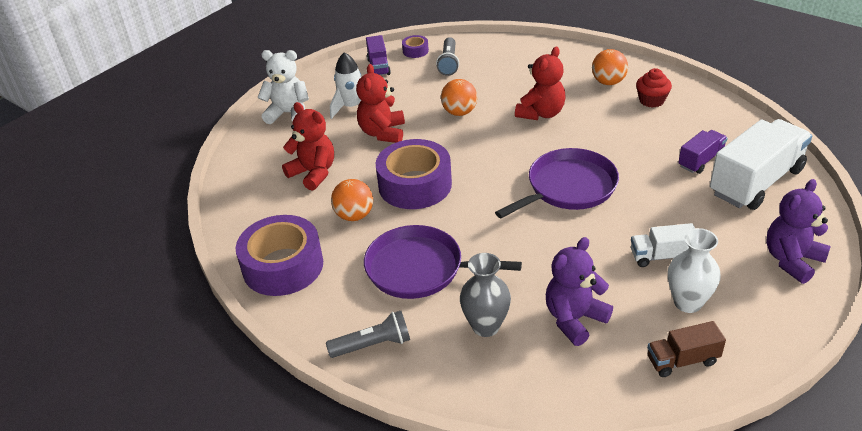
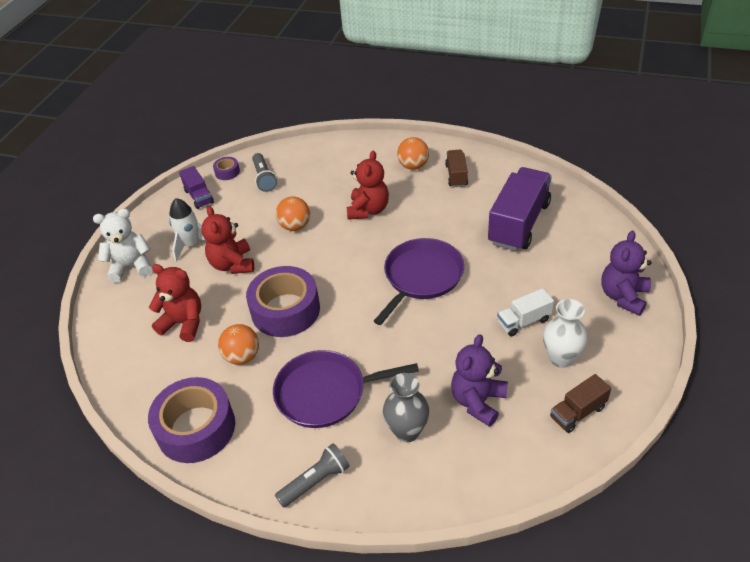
camera: 20 degrees left, 5 degrees up
red cupcake [636,68,672,108] -> brown truck [445,150,468,187]
purple truck [678,130,728,174] -> purple truck [488,167,552,251], size x1.97
white truck [710,119,812,210] -> none

